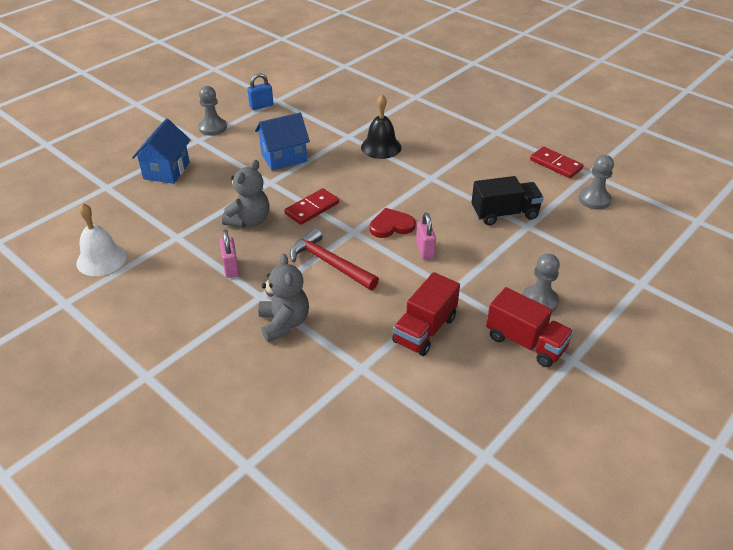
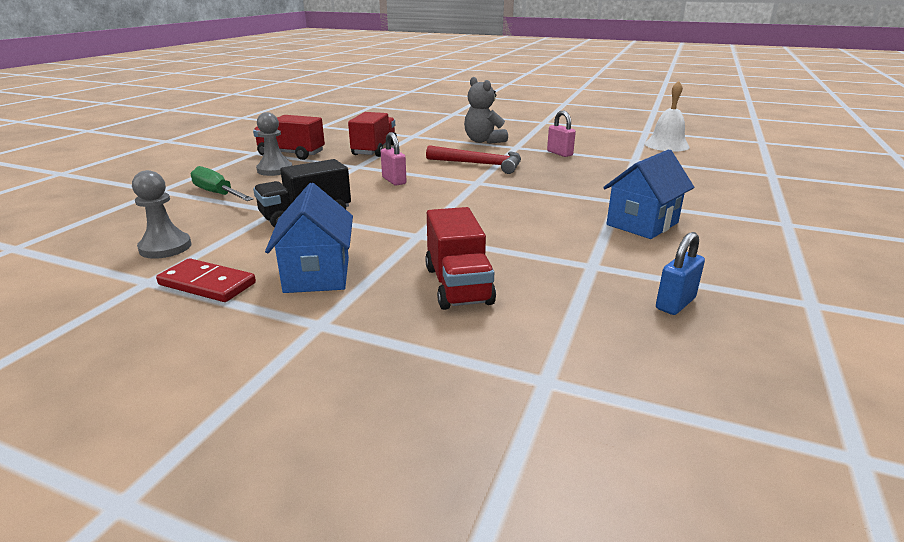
camera: 160 degrees right, 15 degrees down
blue house [132,119,191,184] -> blue house moved to [265,183,353,293]
grey pawn [199,86,227,136] -> none
grey teddy bear [222,160,269,228] -> none
blue padlock [247,73,274,110] -> blue padlock moved to [656,232,705,315]
red domino [284,188,339,225] -> none
black bell [361,95,401,159] -> none
red heart [370,208,416,238] -> none
none -> green screwdriver [191,166,253,201]
none -> red truck [425,207,496,310]

